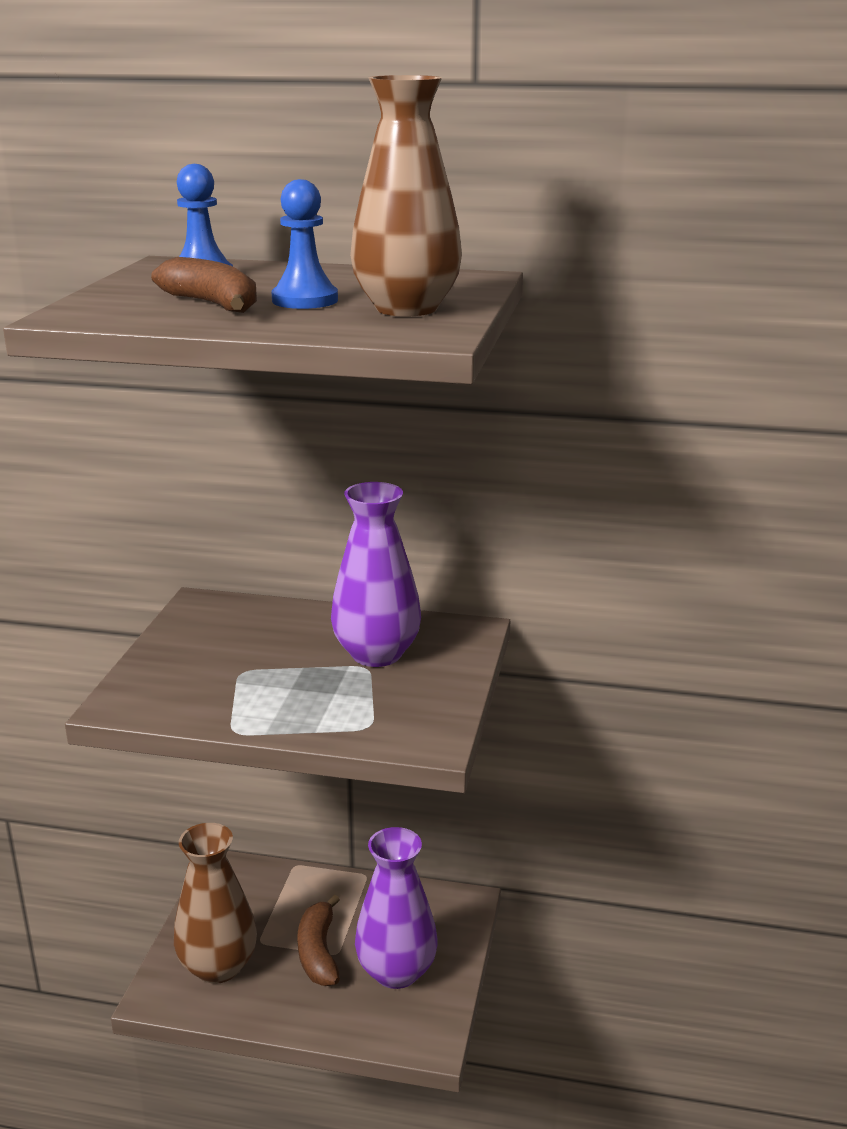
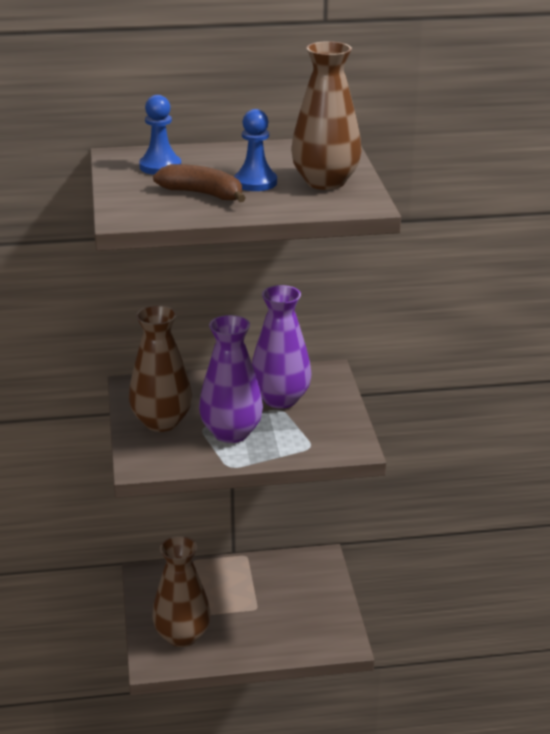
camera: 20 degrees left, 5 degrees up
brown banana [298,894,340,986] -> none
purple vase [355,827,438,989] -> purple vase moved to [199,315,263,443]
none -> brown vase [129,305,192,432]

